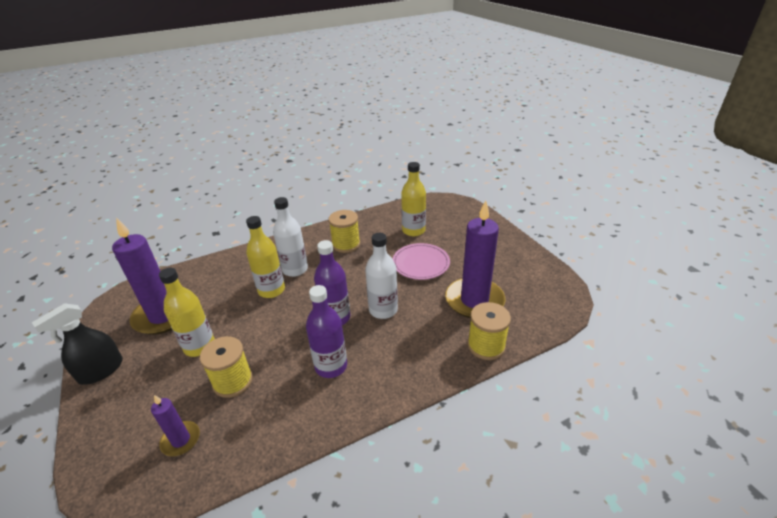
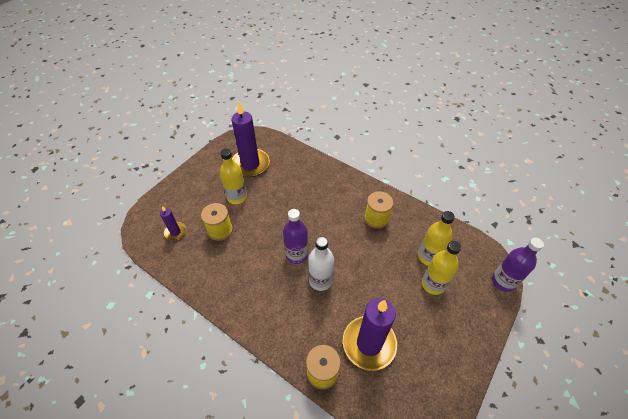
camera: 60 degrees right, 15 degrees up
black spray bottle [32,303,123,385] -> none
yellow bottle [246,216,285,298] -> yellow bottle moved to [422,241,461,295]
white bottle [273,197,308,277] -> none
purple bottle [306,285,347,378] -> purple bottle moved to [492,238,544,292]
pink plate [393,243,450,280] -> none

